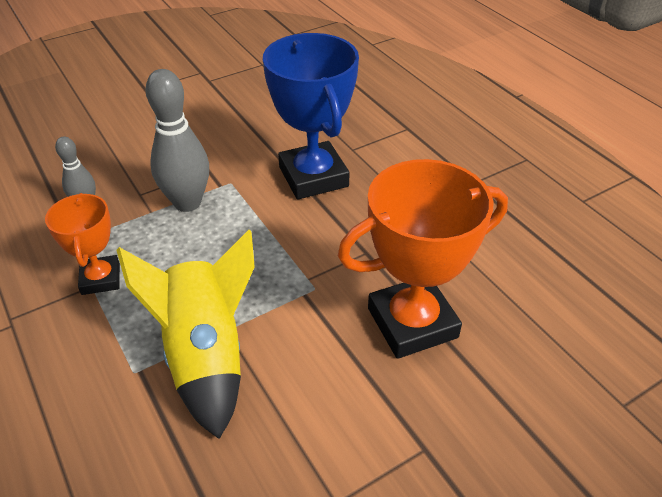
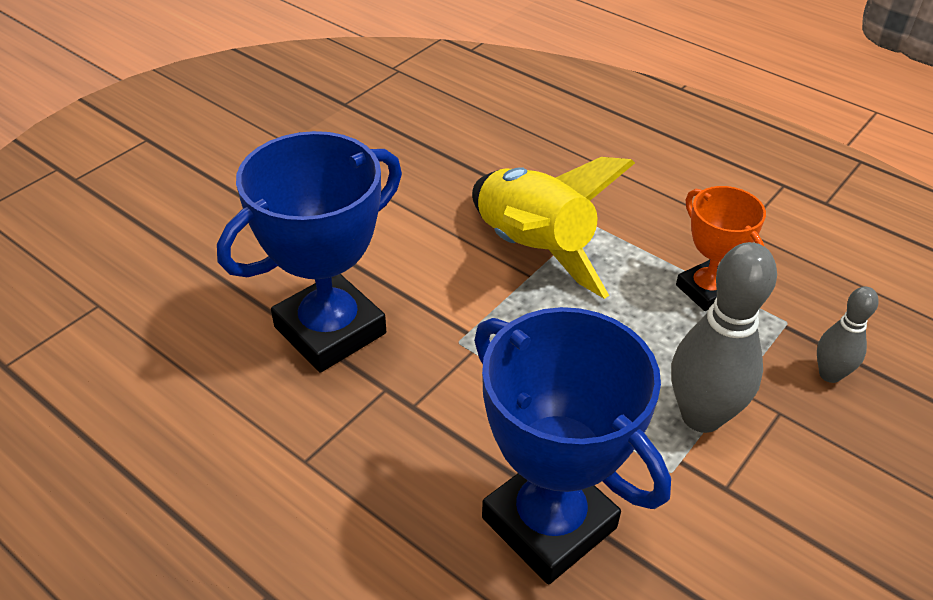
camera: 160 degrees right, 0 degrees up
orange trophy [338,159,508,359] -> blue trophy [217,131,402,372]

